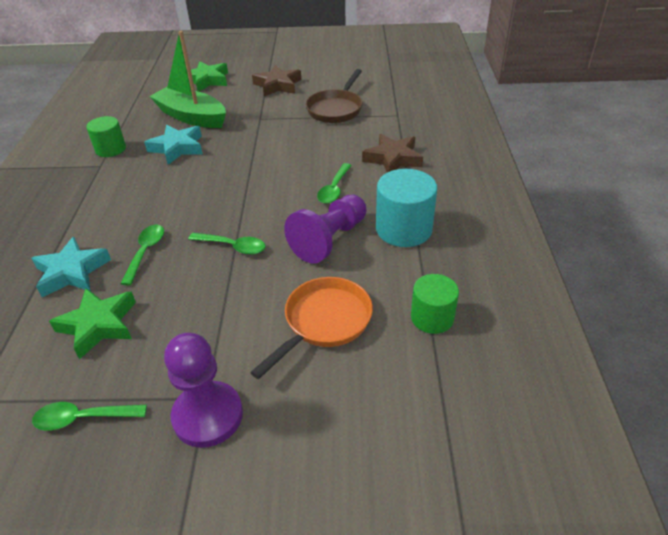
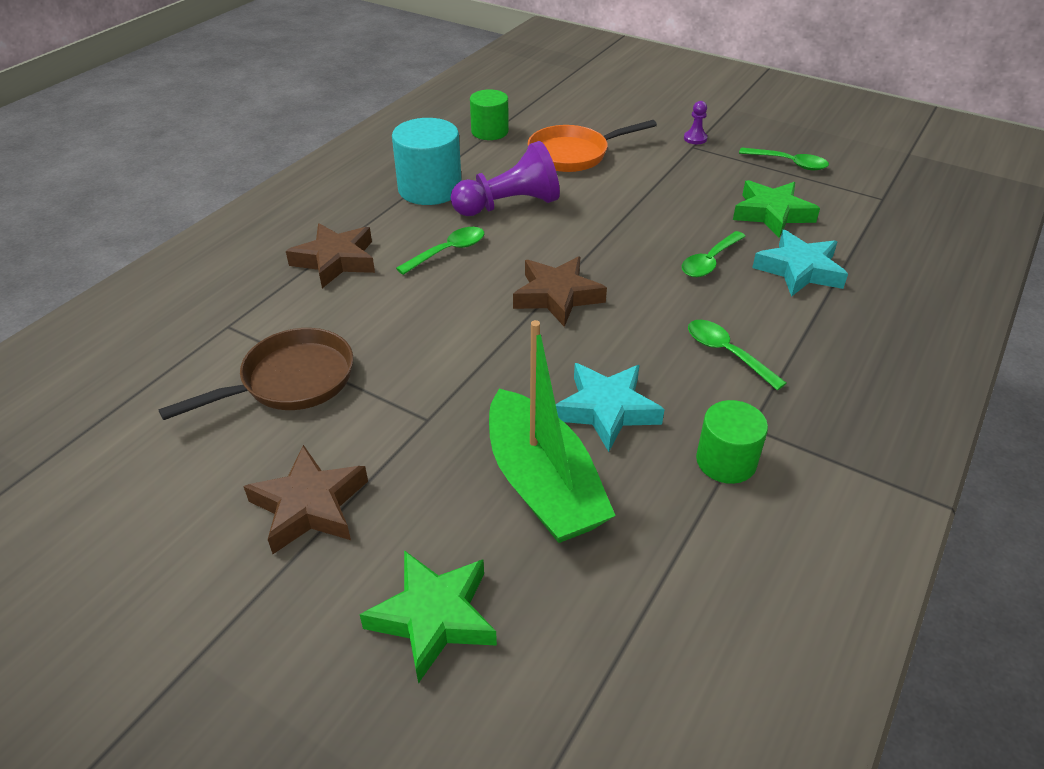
camera: 150 degrees left, 0 degrees up
purple pawn [164,333,243,448] -> purple pawn [684,101,708,144], size x0.43
green spoon [188,233,266,255] -> green spoon moved to [688,320,787,390]
none -> brown star [513,256,607,327]

